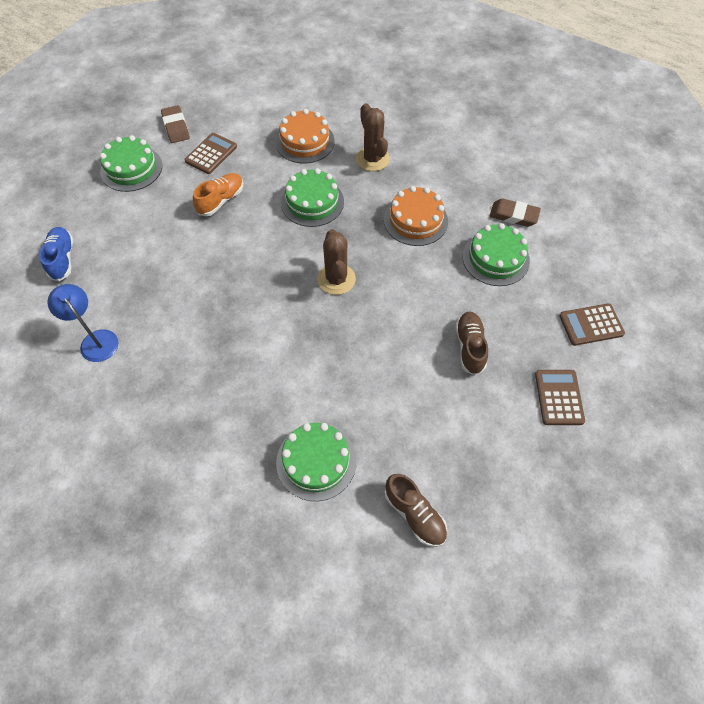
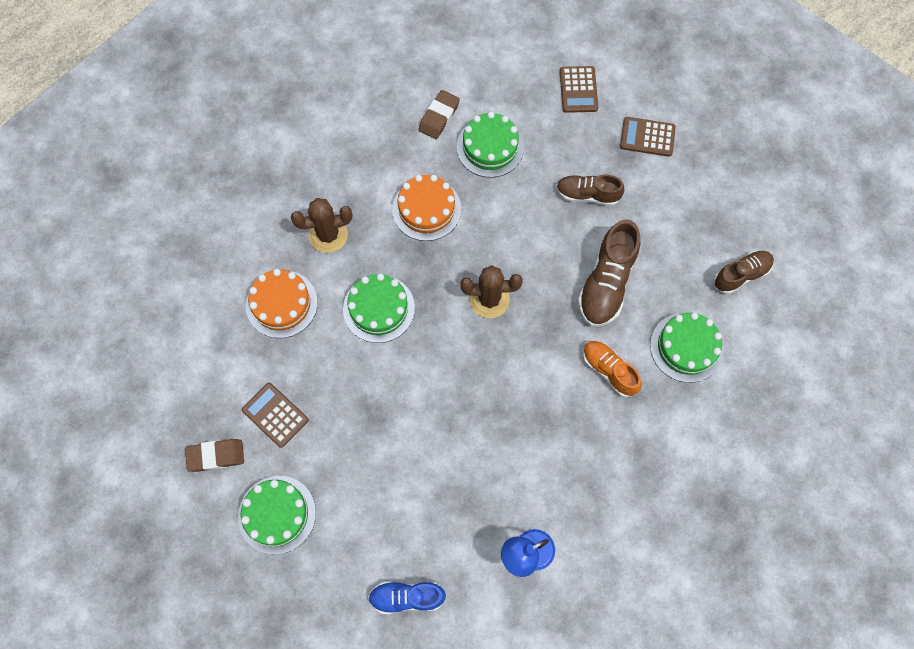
camera: 80 degrees left, 10 degrees up
orange shoe [193,173,243,216] -> orange shoe moved to [583,341,642,398]
none -> brown shoe [578,219,641,327]

